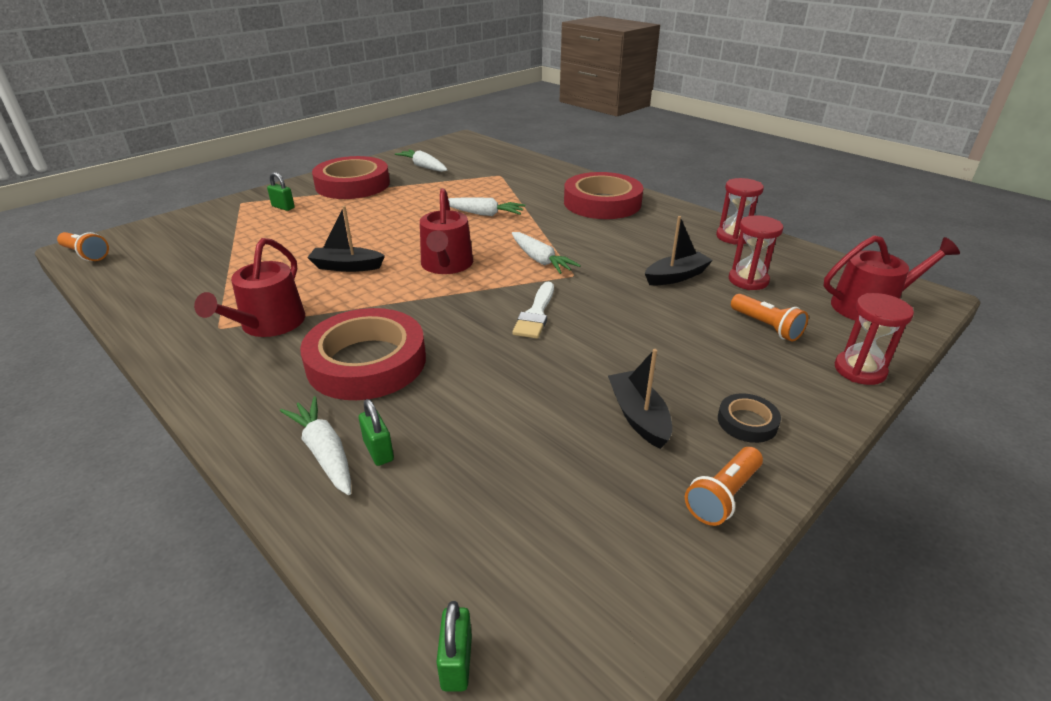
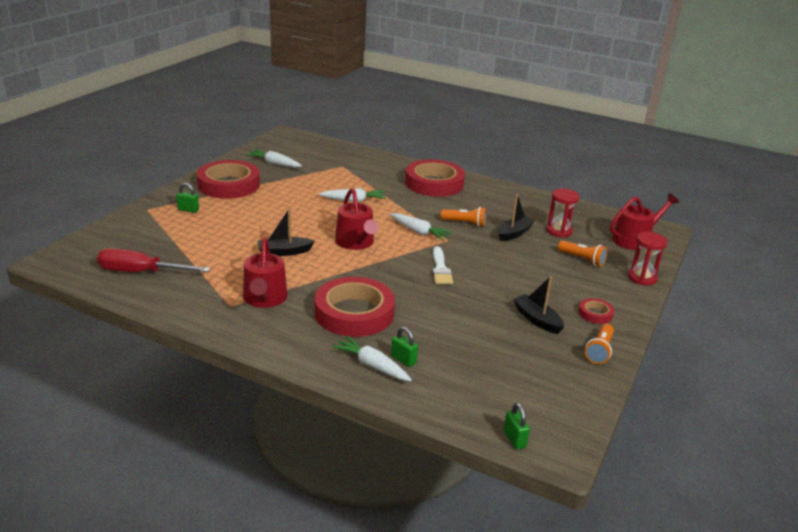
camera: 20 degrees left, 5 degrees down
orange flashlight [57,232,109,261] -> orange flashlight moved to [441,207,486,227]
red hourglass [716,178,764,245] -> none
black tape [718,393,781,443] -> red tape [579,298,614,324]
none -> red screwdriver [97,248,211,272]

